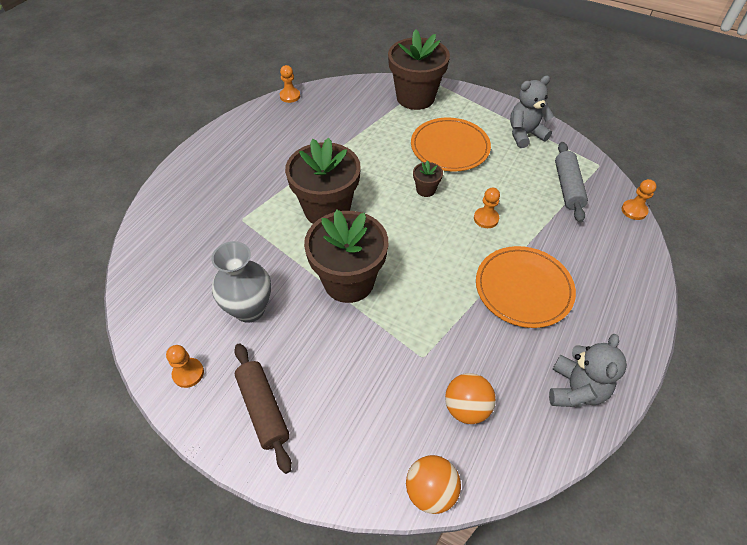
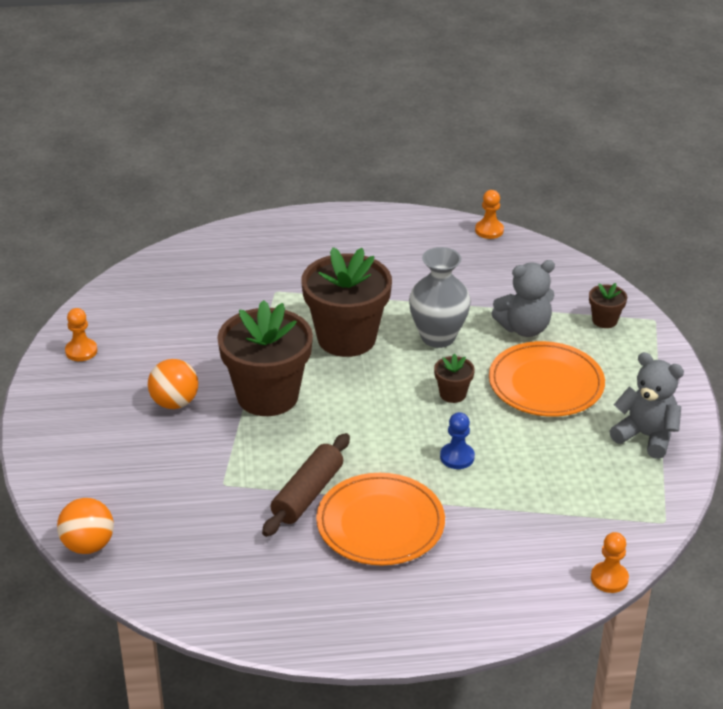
camera: 55 degrees right, 15 degrees down
grey vase [211,241,271,323] -> grey vase moved to [409,247,471,348]
brown rolling pin [234,343,292,474] -> brown rolling pin moved to [262,433,350,537]
brown flower pot [388,29,450,110] -> brown flower pot [589,283,627,328], size x0.43
orange ball [445,373,496,424] -> orange ball moved to [148,359,198,409]
orange pawn [474,188,500,228] -> blue pawn [440,412,475,469]
grey teddy bear [549,334,627,407] -> grey teddy bear moved to [491,260,555,337]
grey rolling pin [555,142,588,223] -> none

